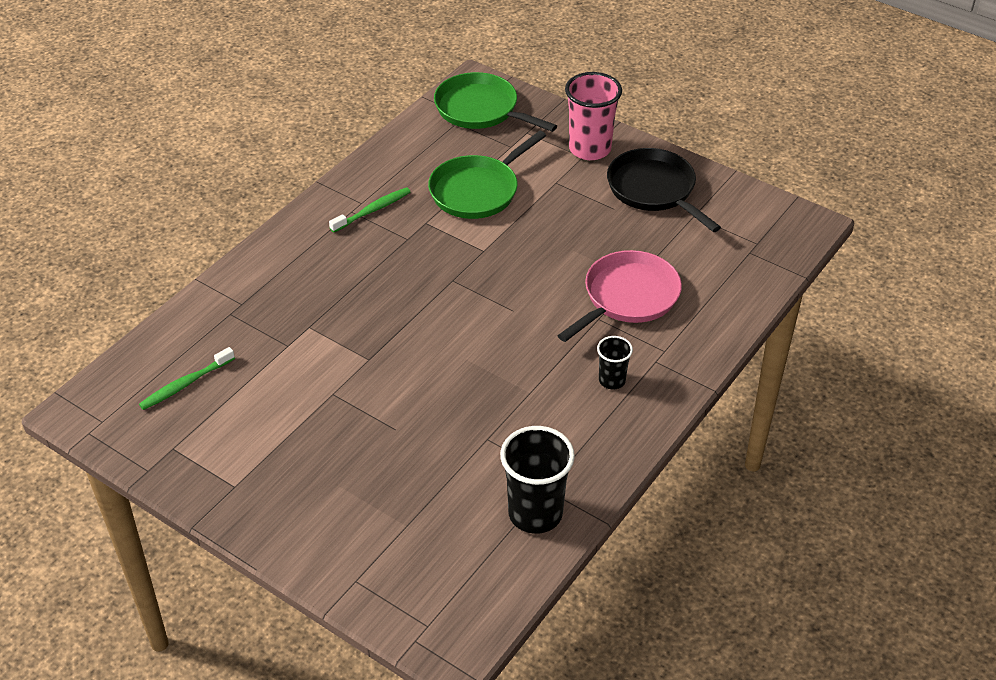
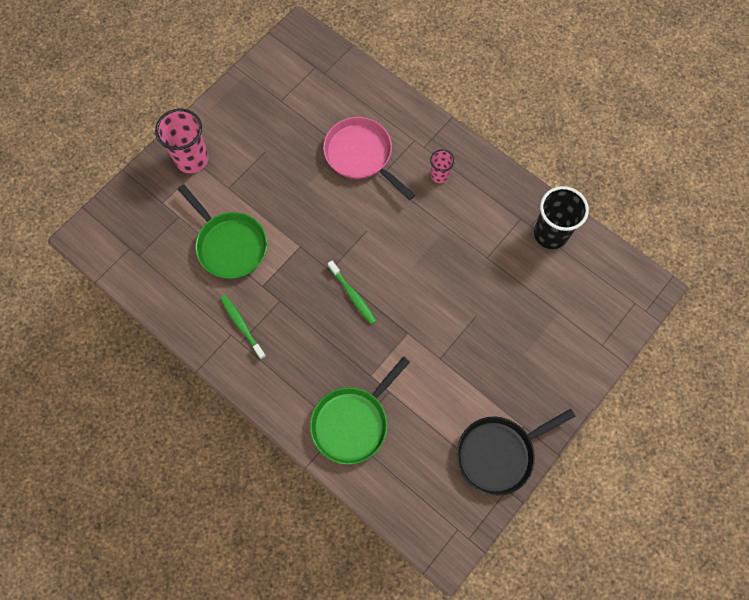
camera: 85 degrees left, 25 degrees up
green toothbrush [139,347,235,410] -> green toothbrush moved to [328,261,377,324]
green pan [434,72,557,132] -> green pan moved to [310,356,410,465]
black cup [597,336,633,389] -> pink cup [430,149,455,183]
black pan [607,148,721,232] -> black pan moved to [456,409,575,496]

